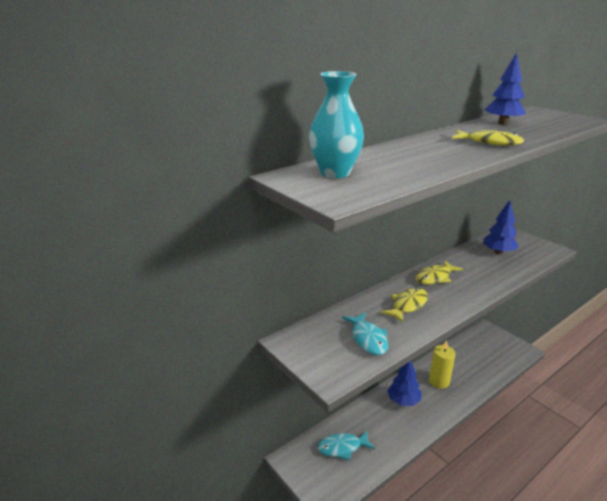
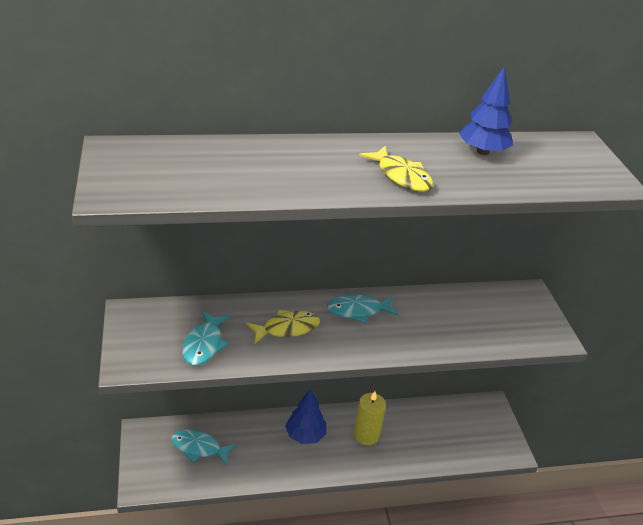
camera: 25 degrees right, 10 degrees up
turquoise vase [309,71,364,178] -> none
yellow fish [415,260,463,284] -> turquoise fish [327,294,399,323]
blue tree [483,200,519,255] -> none

